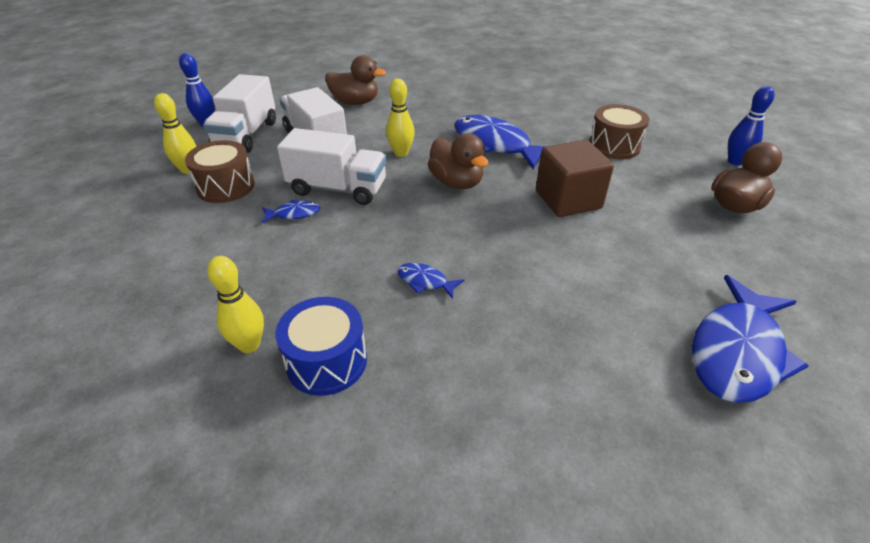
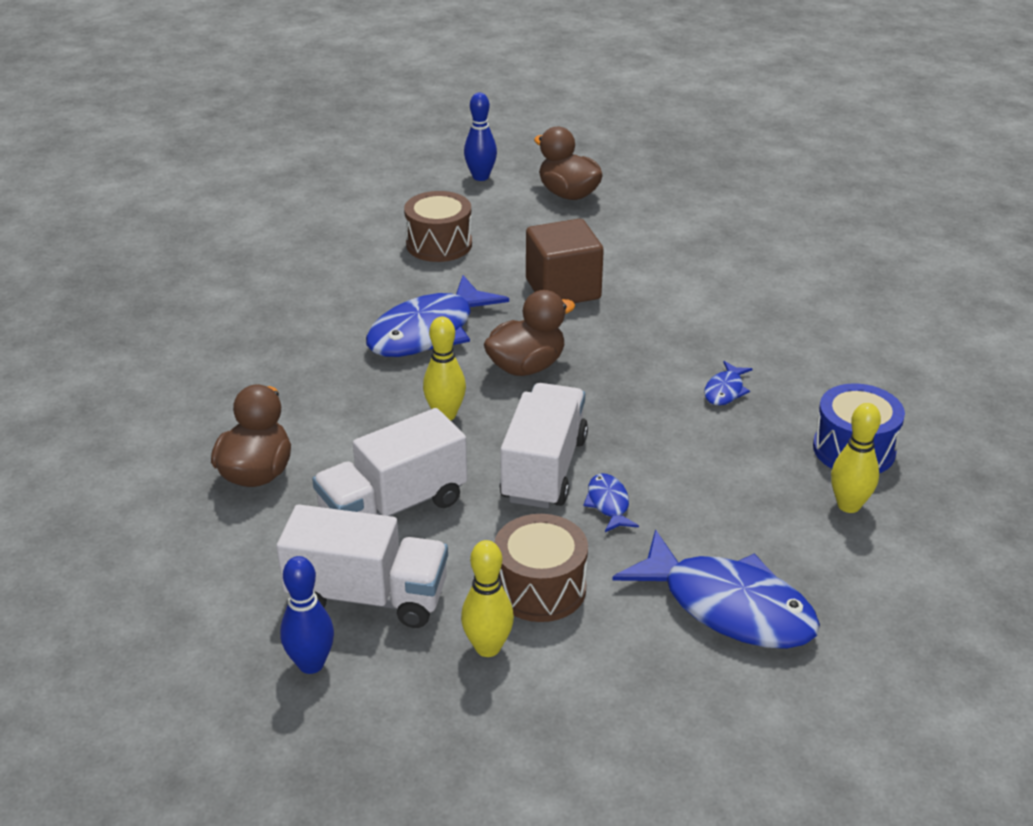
camera: 90 degrees left, 5 degrees down
blue fish [692,275,809,403] -> blue fish moved to [612,530,820,649]

